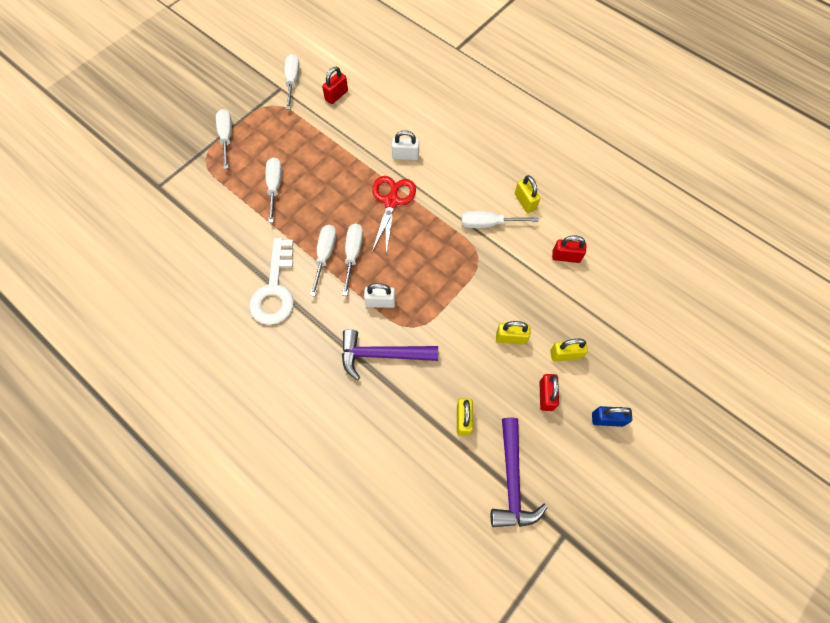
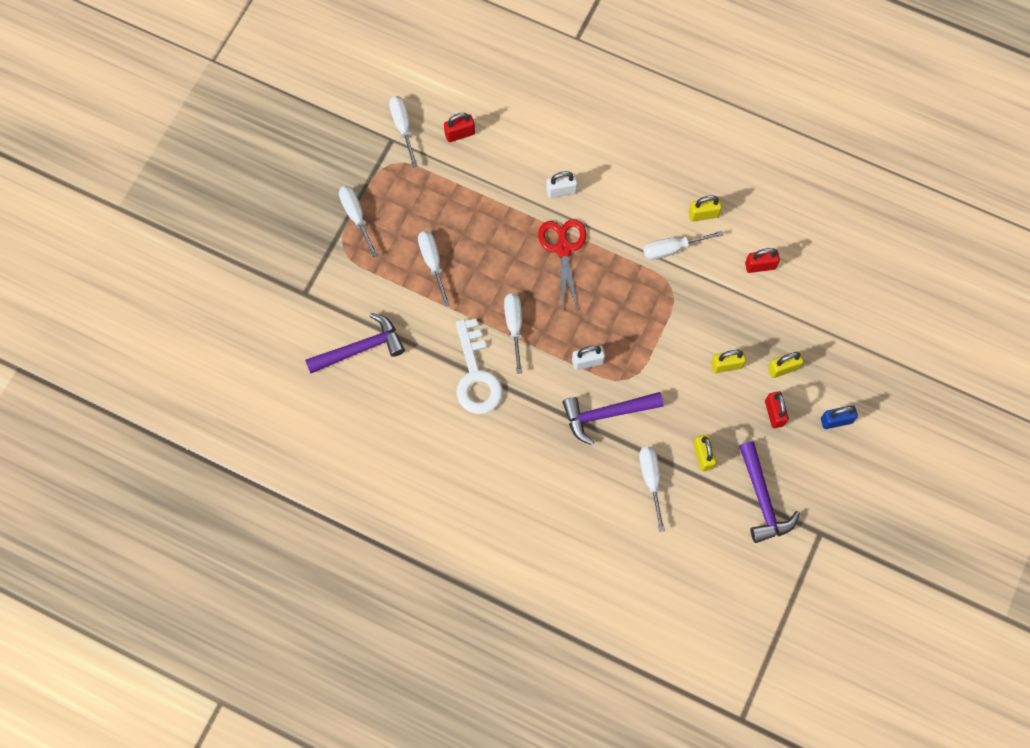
camera: 15 degrees left, 5 degrees up
red padlock [322,67,348,104] -> red padlock turned 45 degrees clockwise [444,113,475,142]
white screwdriver [342,224,363,296] -> white screwdriver moved to [639,447,665,532]
yellow padlock [515,175,540,213] -> yellow padlock turned 60 degrees counterclockwise [689,195,722,222]
none -> purple hammer [305,313,405,374]

